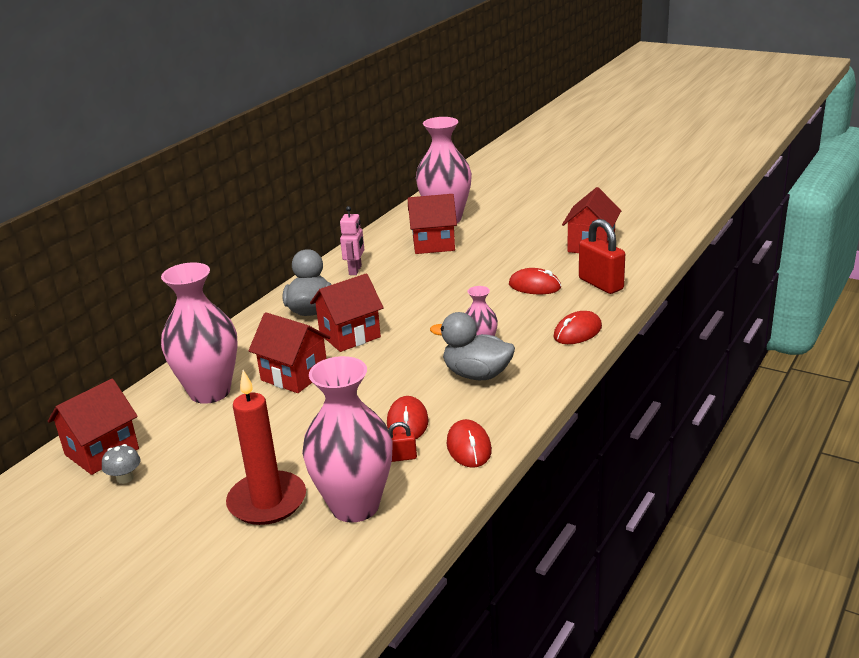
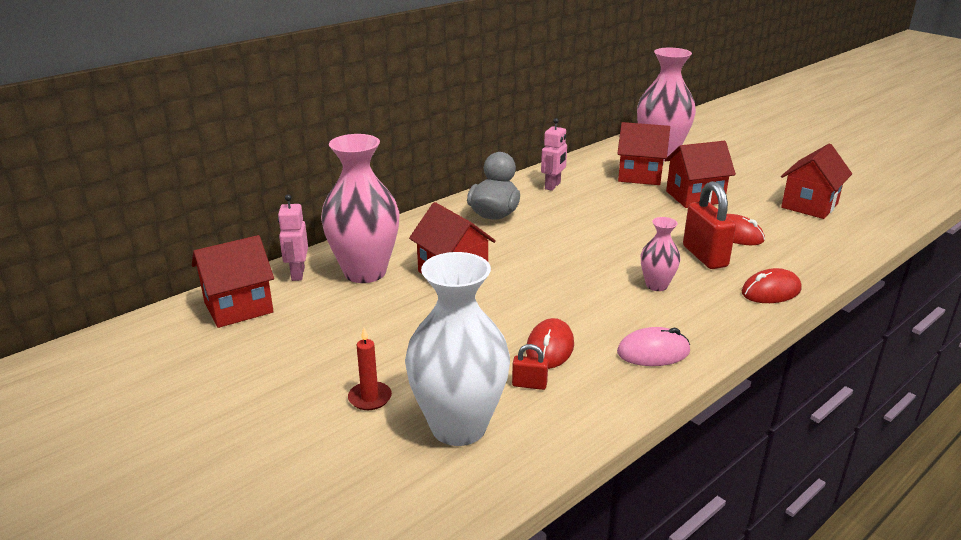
camera: 15 degrees right, 0 degrees up
grey mushroom [102,444,141,484] -> none
red candle [226,370,306,525] -> red candle [348,328,392,410], size x0.49
pink vase [302,356,392,523] -> white vase [405,252,510,446]
red house [310,273,384,352] -> red house moved to [665,141,736,208]
grey duck [430,312,515,380] -> none
red mouse [447,419,492,468] -> none
red padlock [579,219,625,294] -> red padlock moved to [683,181,736,269]
none -> pink robot [278,194,308,281]
none -> pink mouse [617,327,690,366]

